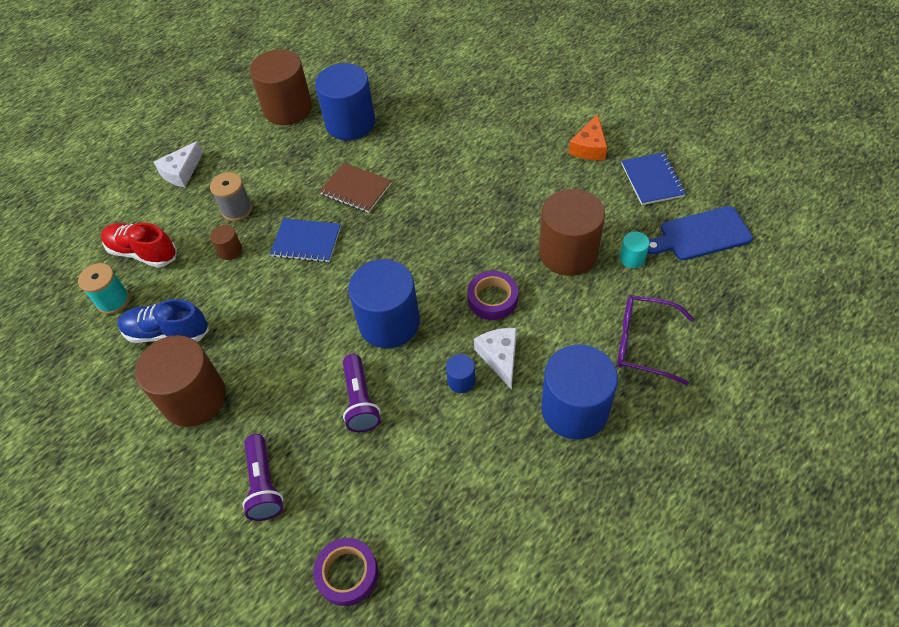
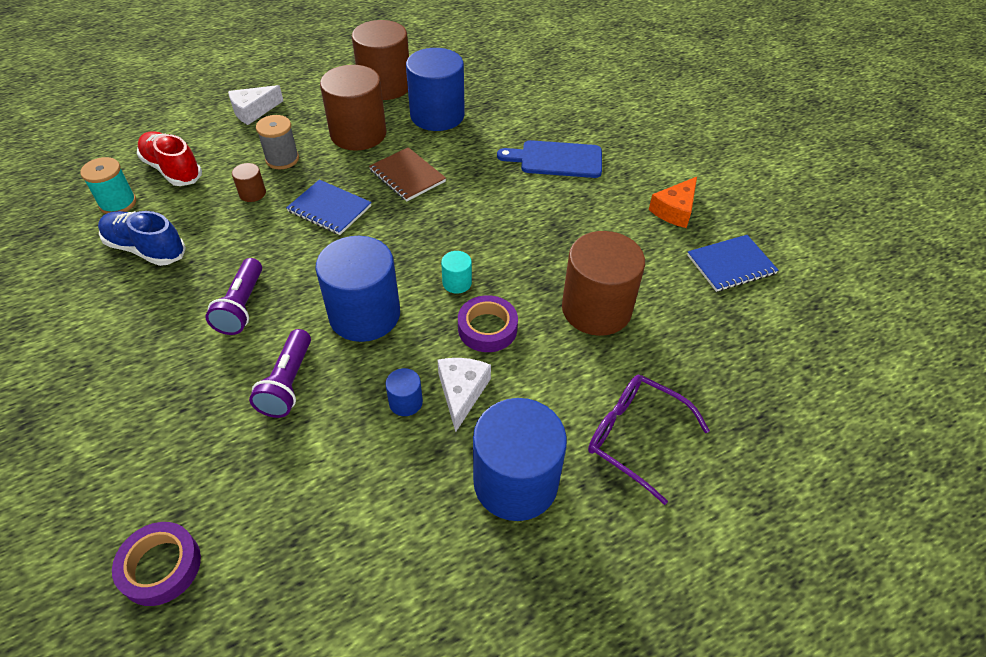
camera: 15 degrees right, 5 degrees down
brown cylinder [135,335,226,427] -> brown cylinder moved to [320,65,387,151]
purple flashlight [242,434,283,521] -> purple flashlight moved to [205,258,262,335]
turquoise cylinder [619,232,650,268] -> turquoise cylinder moved to [441,251,472,294]
blue notebook [621,152,686,205] -> blue notebook turned 60 degrees clockwise [687,235,779,292]
blue cutting board [647,206,753,260] -> blue cutting board moved to [497,140,602,178]

